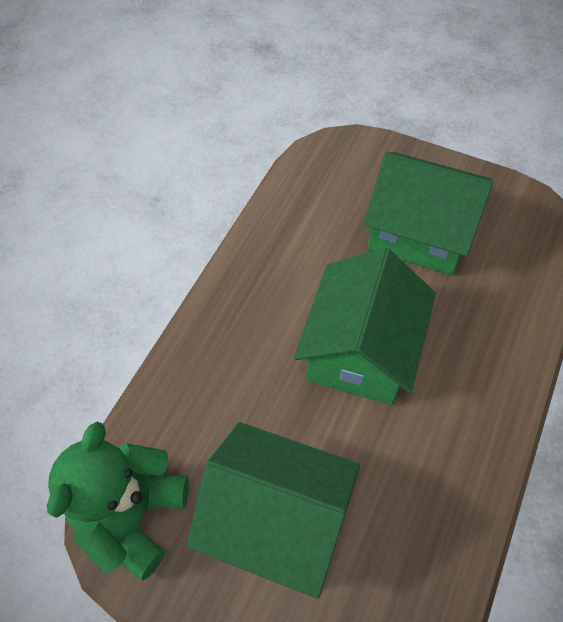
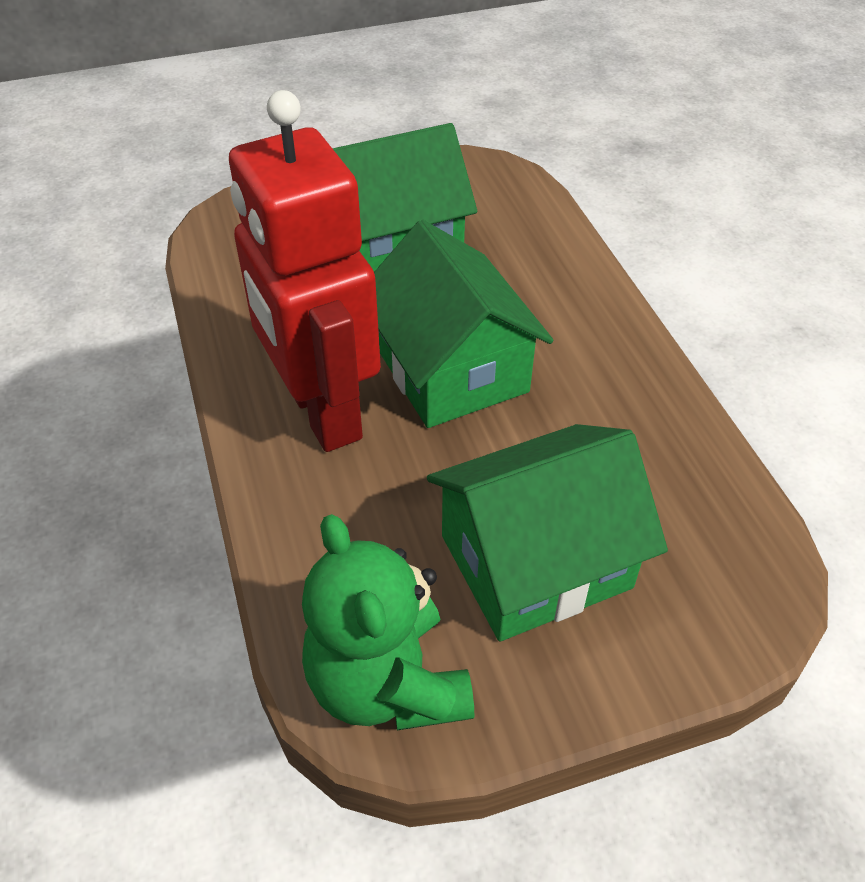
camera: 45 degrees left, 10 degrees down
none -> red robot [229,90,381,452]

